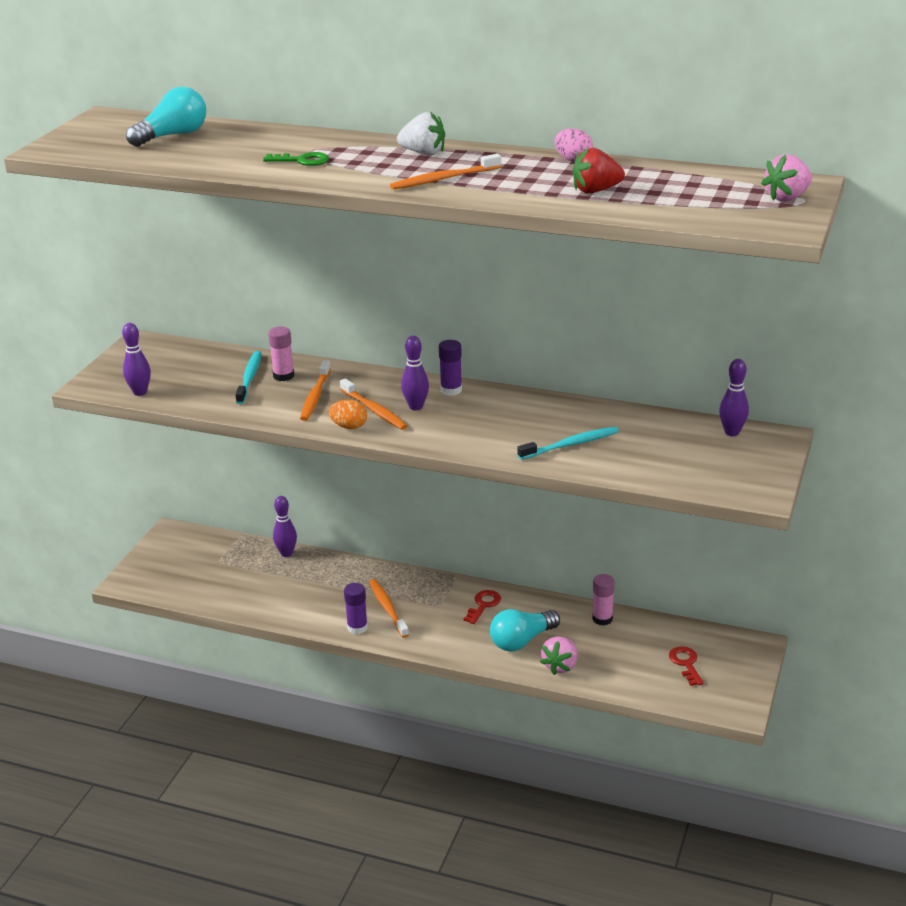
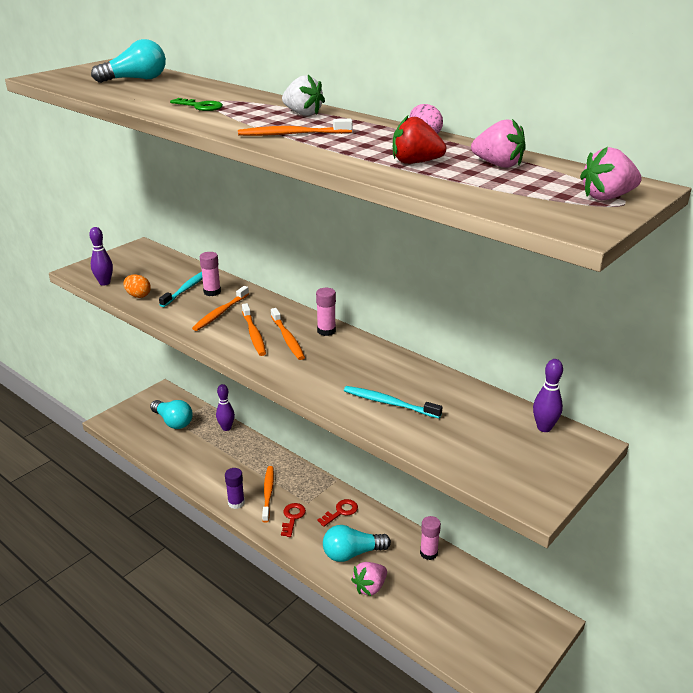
camera: 20 degrees right, 0 degrees up
orange egg [328,400,367,429] -> orange egg moved to [123,275,151,298]
purple bowling pin [401,336,429,411] -> orange toothbrush [271,308,305,360]
purple glue stick [439,340,462,396] -> pink glue stick [316,288,336,336]
turquoise toothbrush [517,427,619,460] -> turquoise toothbrush turned 150 degrees counterclockwise [344,386,442,418]
red key [669,646,704,686] -> red key moved to [281,503,306,537]
none -> turquoise light bulb [150,400,193,429]
none -> pink strawberry [471,119,526,168]

